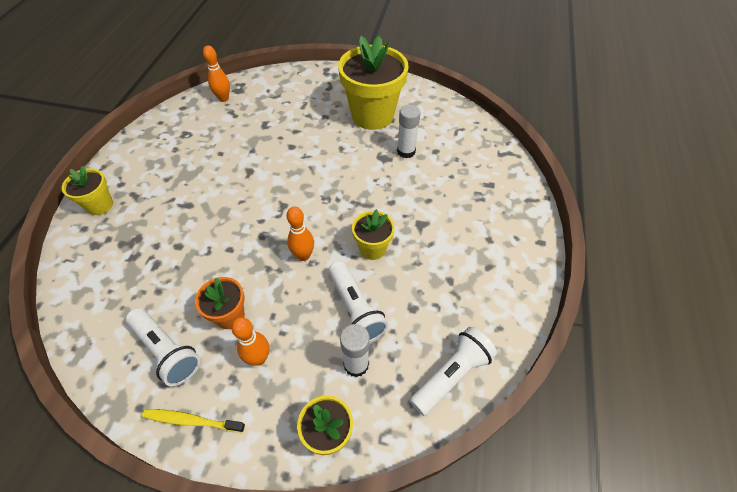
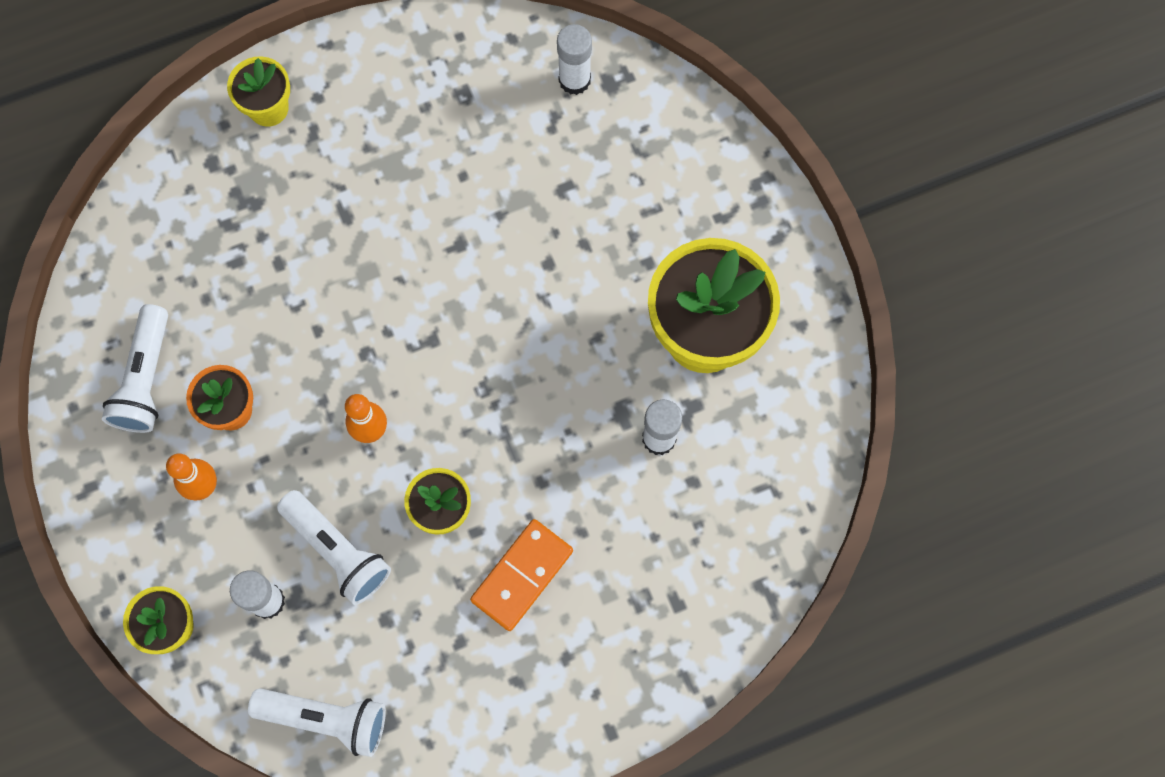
camera: 55 degrees right, 20 degrees up
yellow toothbrush [142,409,245,433] -> none
orange bowling pin [203,45,230,102] -> white glue stick [557,24,592,95]
white flashlight [328,261,388,342] -> white flashlight turned 75 degrees counterclockwise [277,490,391,605]
none -> orange domino [470,519,573,631]

